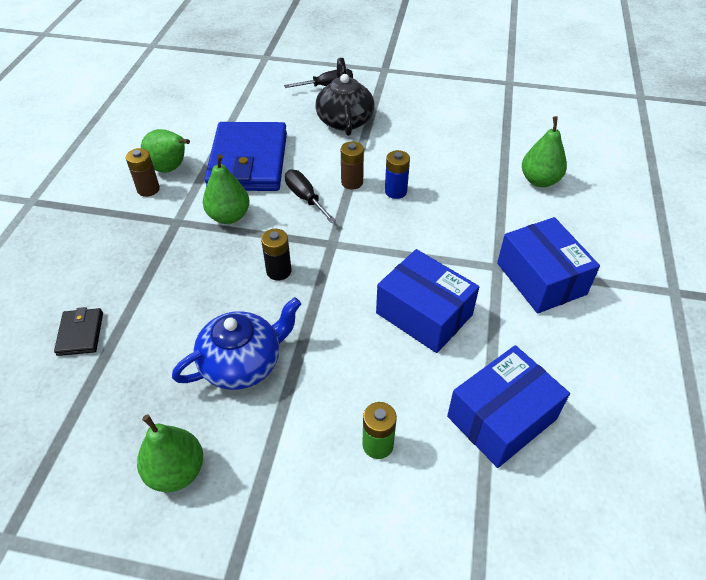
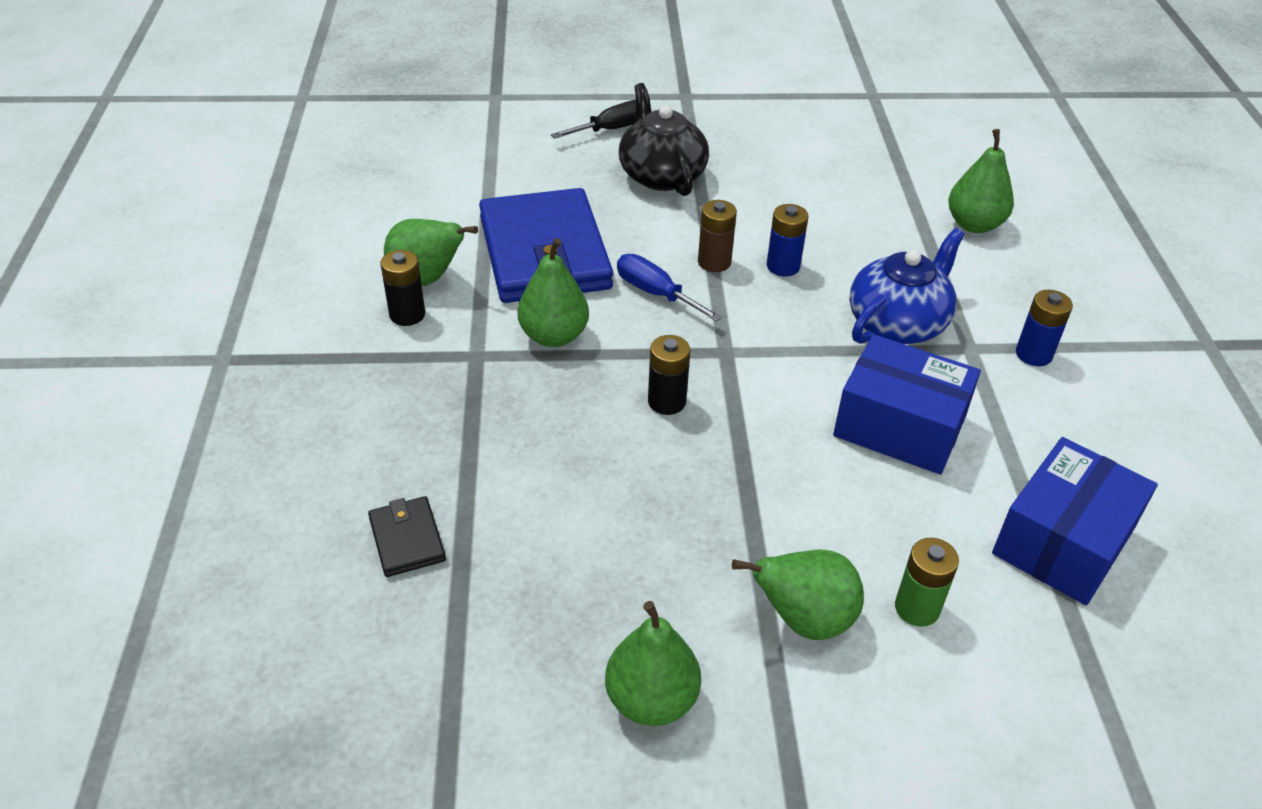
camera: 15 degrees left, 5 degrees down
brown battery [126,148,160,197] -> black battery [381,250,425,326]
blue teapot [172,297,301,390] -> blue teapot moved to [849,228,965,344]
black screwdriver [285,170,336,223] -> blue screwdriver [617,254,722,322]
blue box [497,217,600,313] -> blue battery [1016,290,1073,366]
none -> green pear [732,550,864,640]

